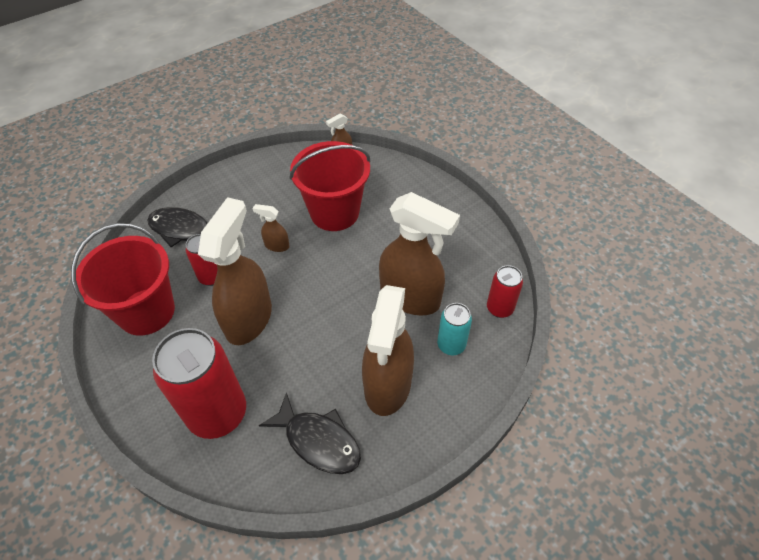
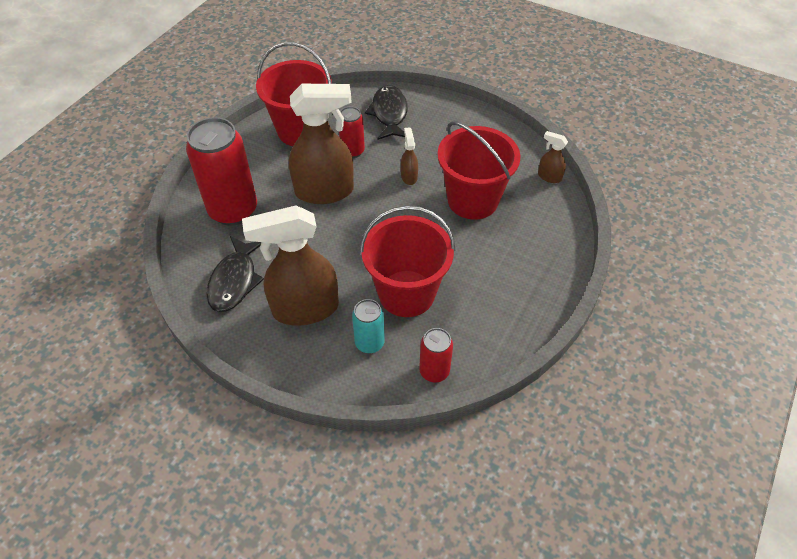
camera: 65 degrees right, 0 degrees up
brown spray bottle [379,192,460,315] -> red bucket [360,205,455,317]

